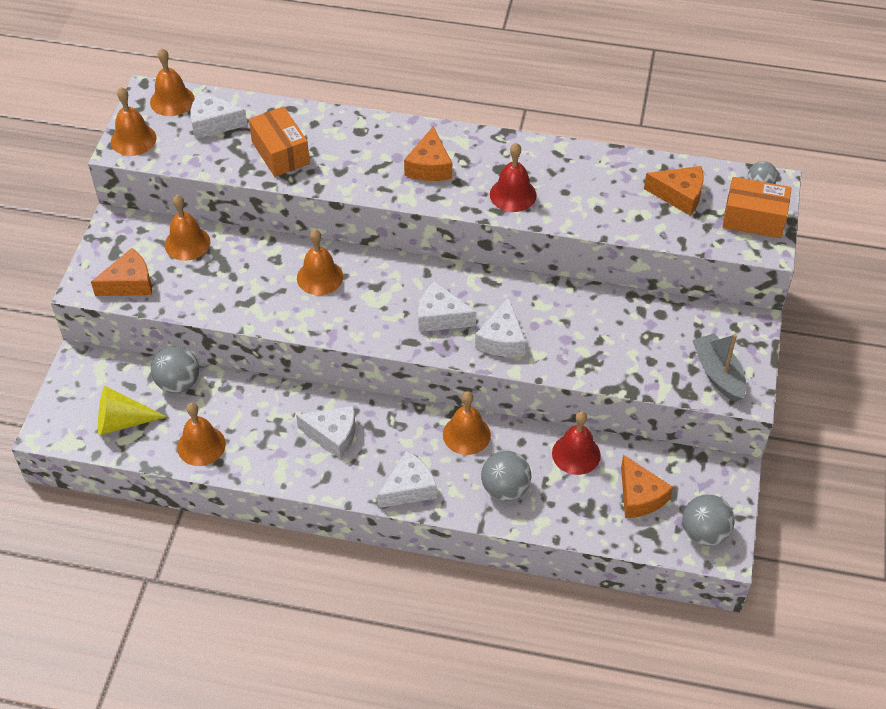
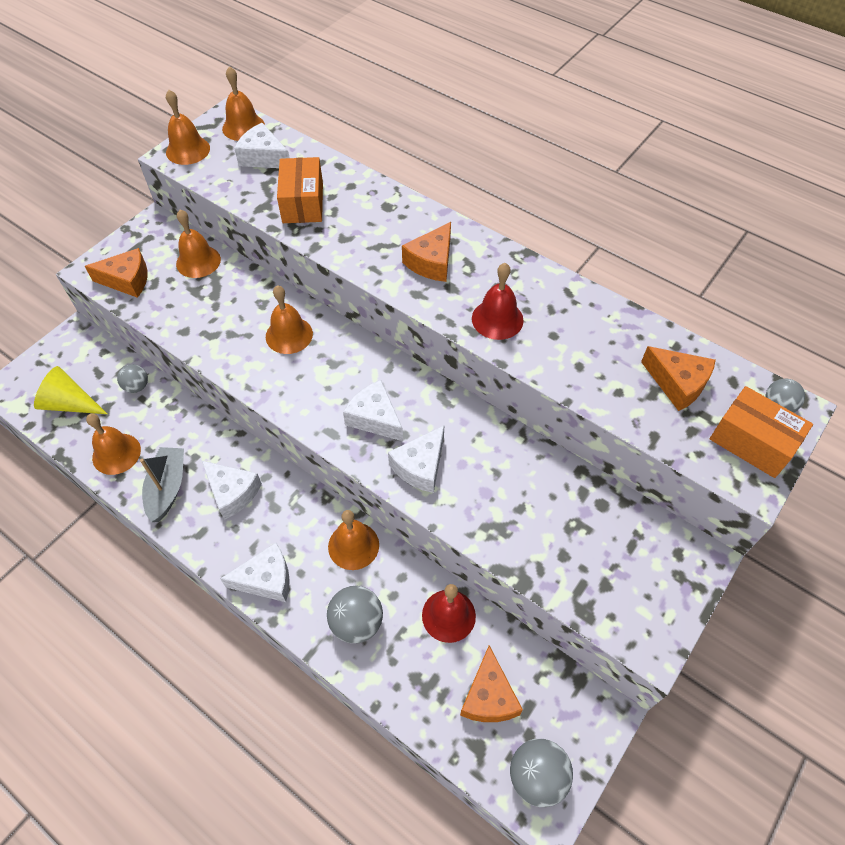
camera: 25 degrees right, 5 degrees up
grey ball [151,346,199,393] -> grey ball [117,364,148,393], size x0.63
grey boat [692,333,746,402] -> grey boat moved to [140,447,184,522]

